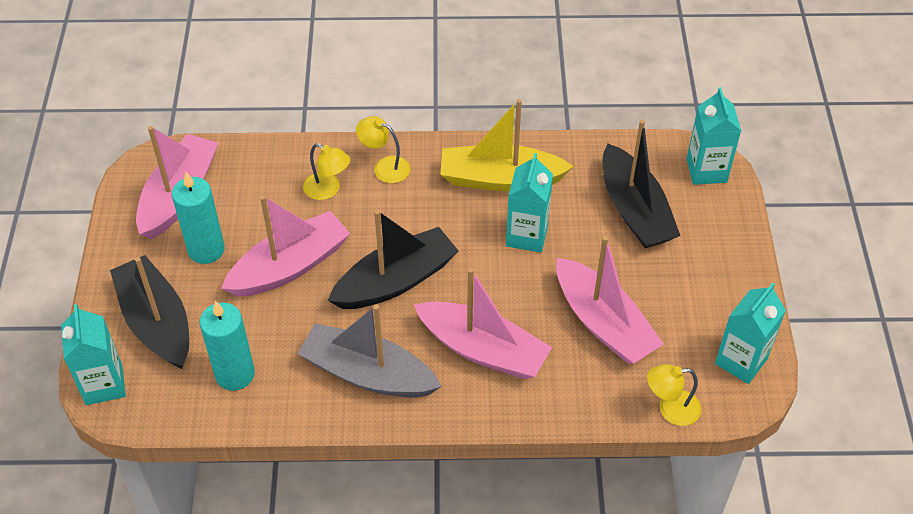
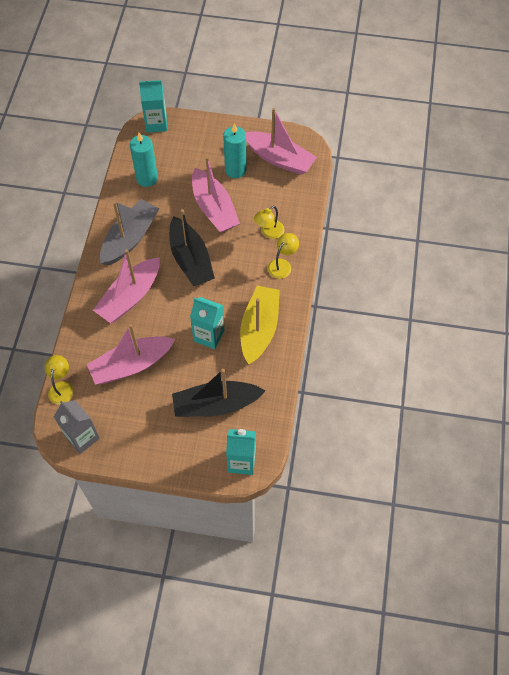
camera: 100 degrees right, 10 degrees up
black boat [110,255,189,369] -> none
turquoise carton [715,283,786,384] -> grey carton [54,400,100,454]

